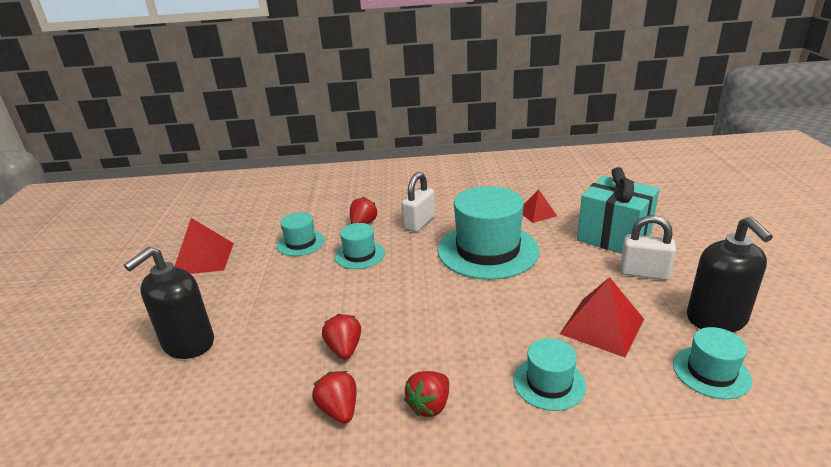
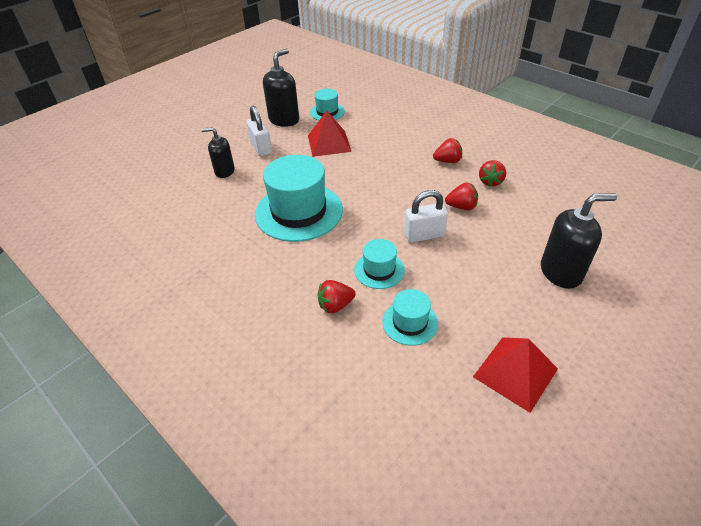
camera: 135 degrees left, 15 degrees up
red strawberry [322,314,361,360] -> red strawberry turned 120 degrees counterclockwise [445,182,478,210]
white padlock [402,172,435,232] -> white padlock moved to [404,190,448,243]
turquoise hat [513,338,586,411] -> none
red pyramid [523,189,557,223] -> none
turquoise gift [577,167,660,254] -> black soap dispenser [201,127,235,178]

